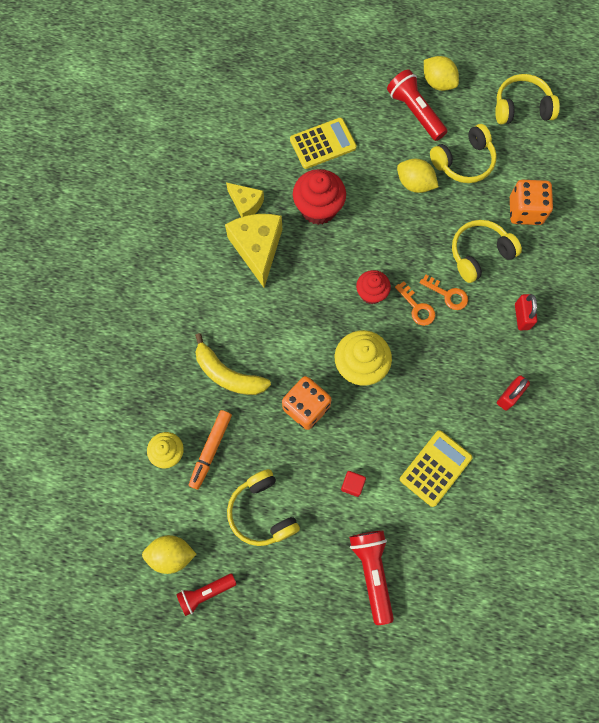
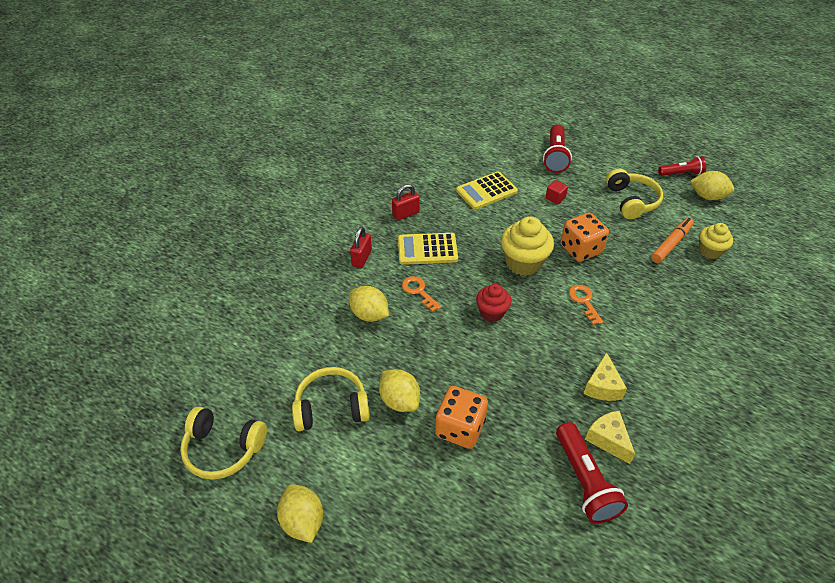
camera: 160 degrees left, 25 degrees down
yellow banana [195,333,271,395] -> none
yellow cheese [225,214,282,288] -> yellow cheese [583,352,627,401], size x0.58
yellow calculator [290,118,357,169] -> yellow calculator moved to [398,233,458,265]
red cupcake [293,169,346,225] -> none
red flashlight [387,69,447,141] -> red flashlight moved to [556,422,628,524]
orange key [395,281,435,326] -> orange key moved to [569,285,603,325]
yellow headphones [452,220,522,283] -> yellow lemon [349,286,389,322]
orange dice [510,180,553,225] -> orange dice moved to [435,386,488,449]

